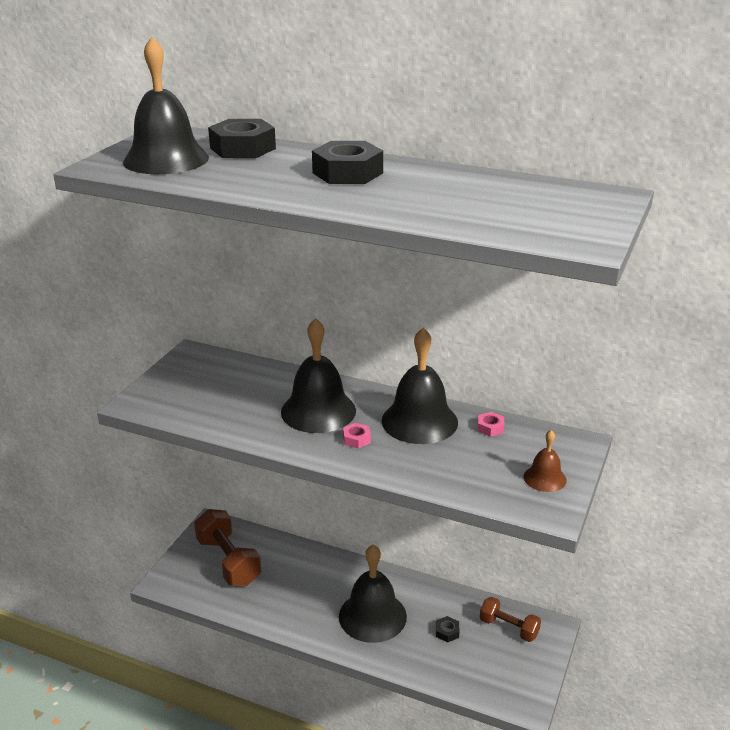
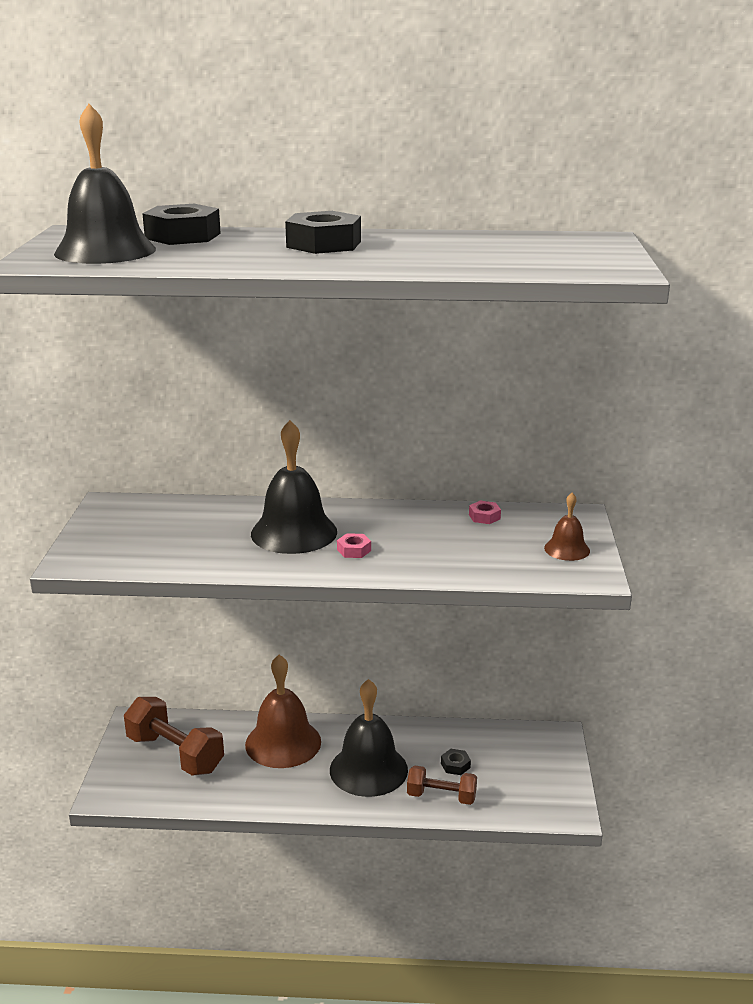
camera: 20 degrees left, 5 degrees down
black bell [382,328,458,444] -> none
brown dumbbell [480,597,541,642] -> brown dumbbell moved to [407,765,477,805]
none -> brown bell [245,655,321,768]

